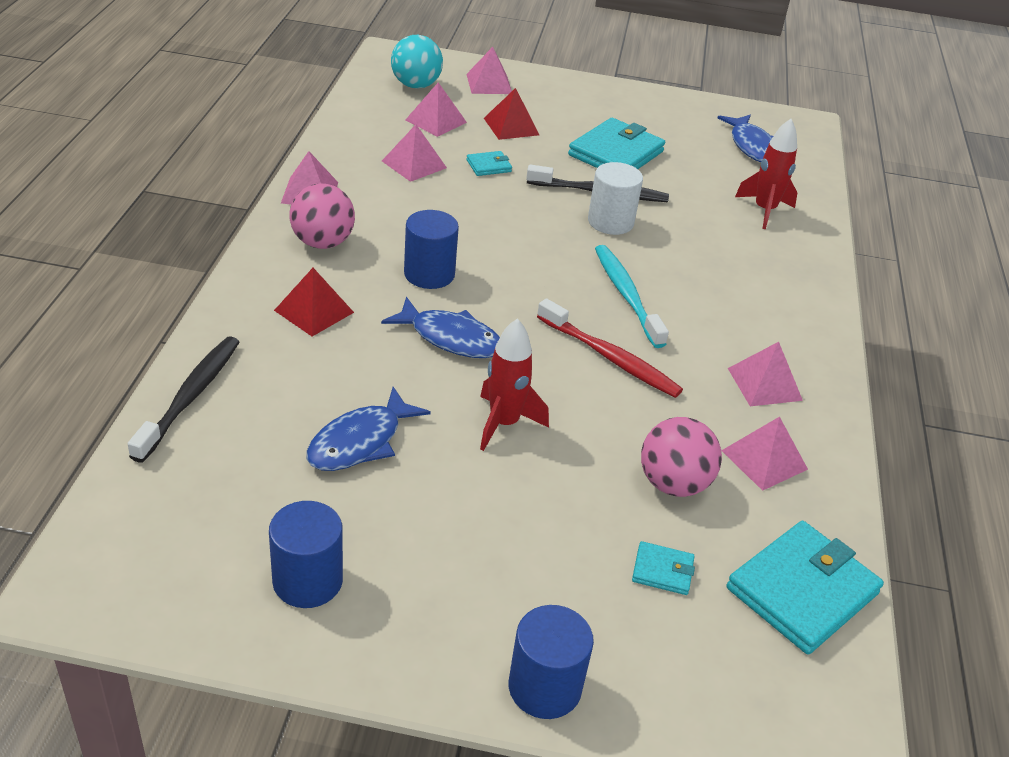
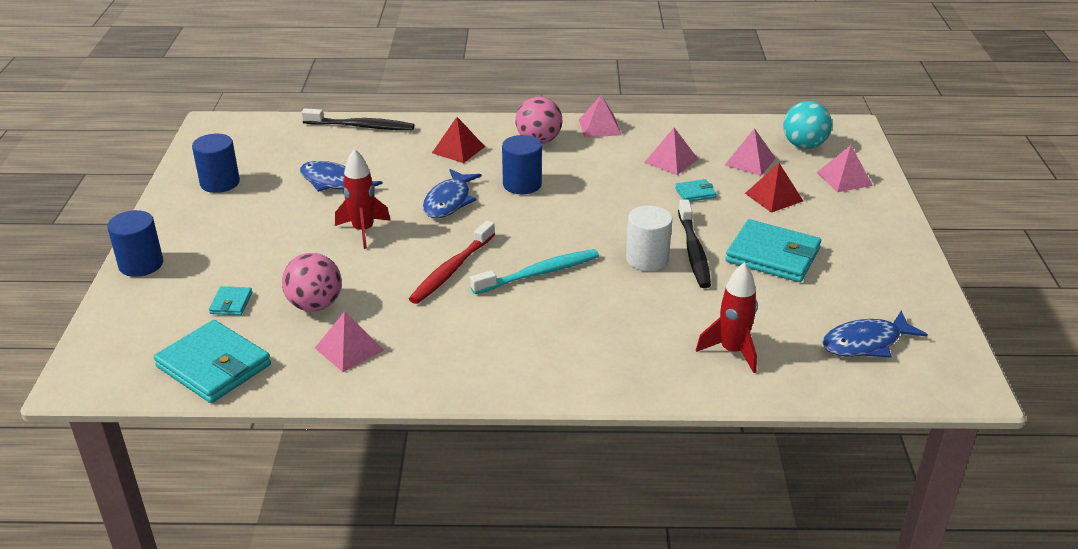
camera: 85 degrees right, 5 degrees down
turquoise wallet [467,151,512,176] -> turquoise wallet turned 75 degrees counterclockwise [675,179,716,202]
pink pyramid [728,342,803,406] -> none

